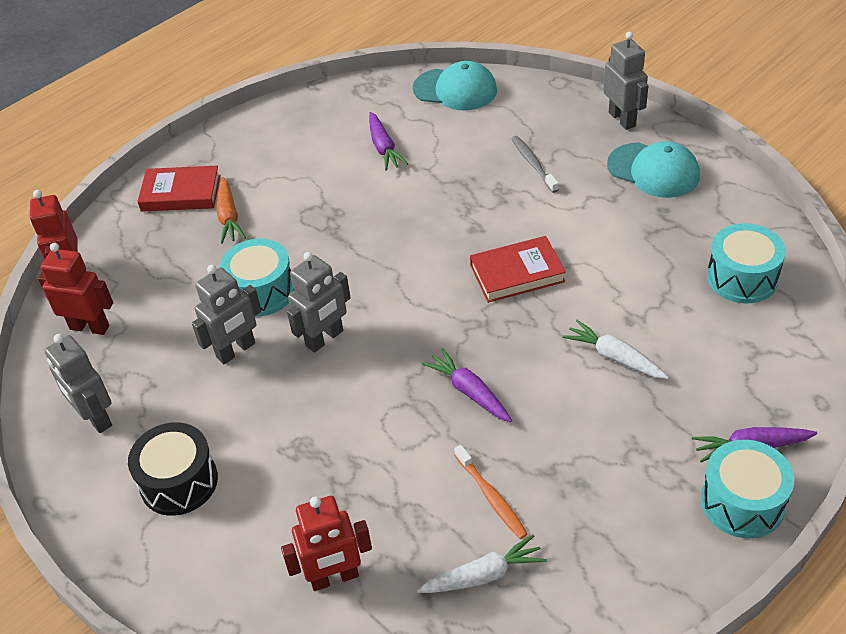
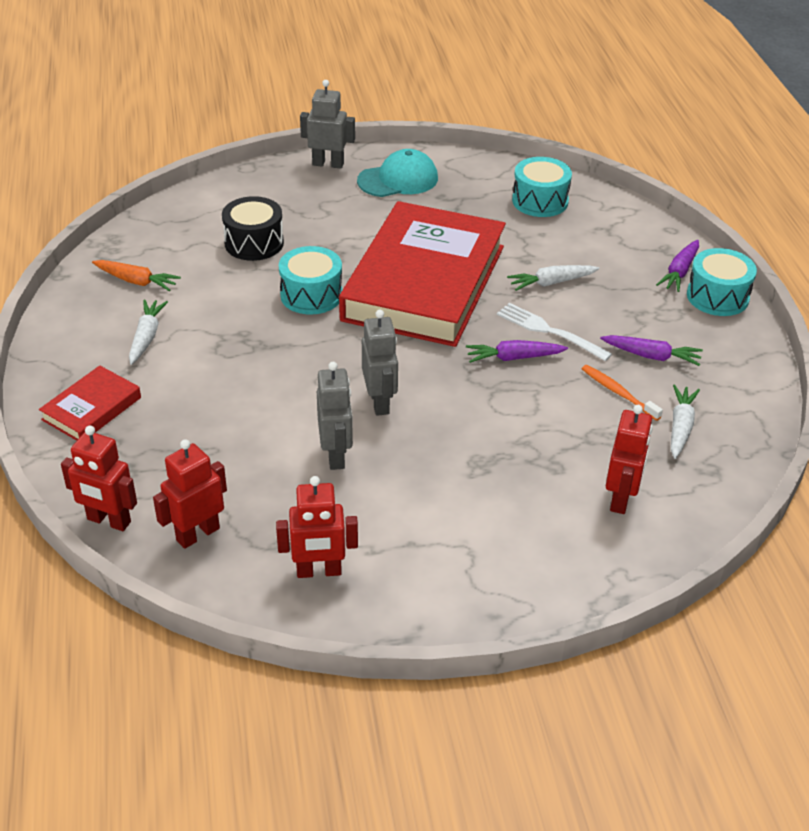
camera: 60 degrees left, 5 degrees down
grey robot [45,334,112,433] -> red robot [276,476,358,578]
black drum [128,422,218,516] -> black drum moved to [222,196,284,261]
orange carrot [216,177,246,244] -> orange carrot moved to [92,260,181,291]
turquoise drum [220,239,295,317] -> turquoise drum moved to [279,246,342,315]
purple carrot [369,112,408,171] -> purple carrot moved to [600,335,703,366]
turquoise cap [413,61,497,111] -> none
orange toothbrush [454,445,528,539] -> orange toothbrush turned 135 degrees counterclockwise [582,365,663,421]
red book [470,236,566,303] -> red book [339,201,506,347], size x2.36
grey toothbrush [511,136,559,193] -> none
none -> white carrot [129,300,168,365]
none -> white fork [497,303,612,361]

